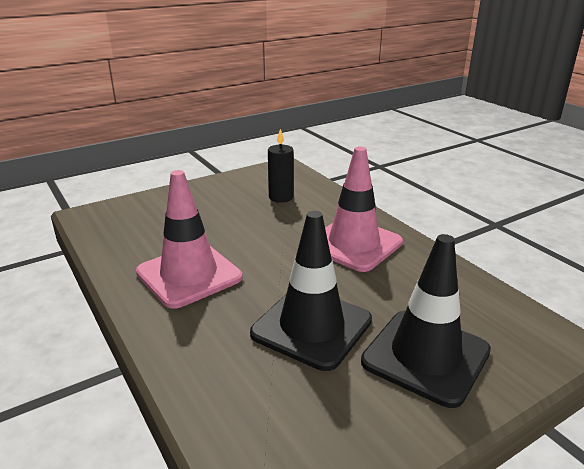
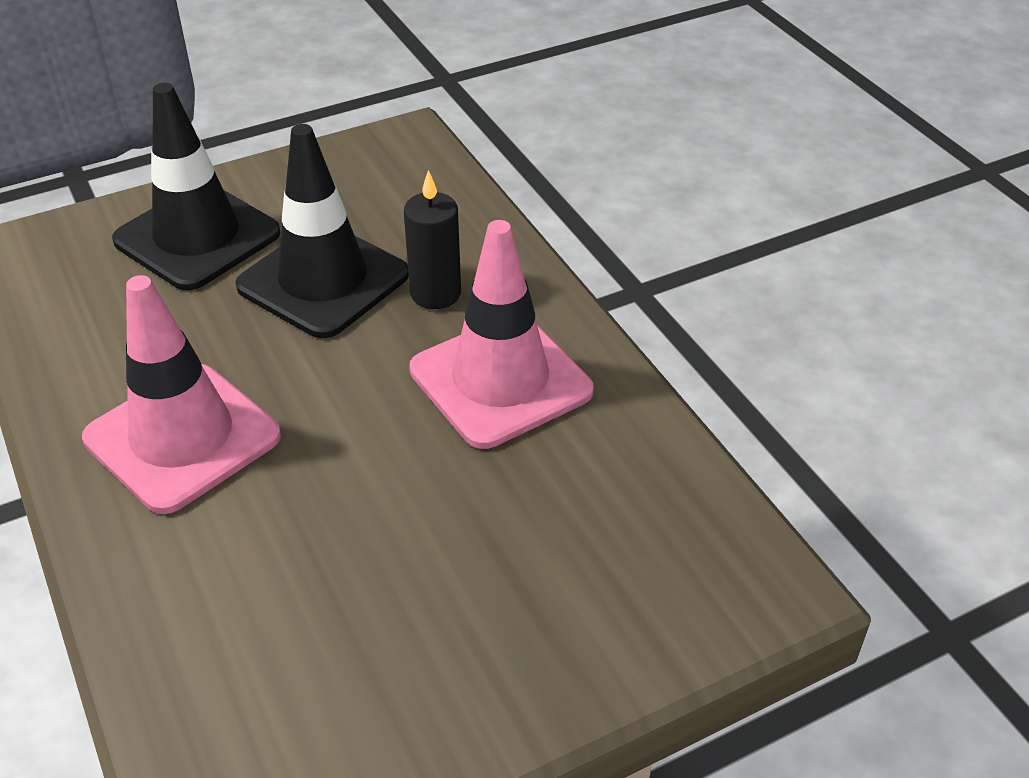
camera: 175 degrees left, 15 degrees up
black candle [268,129,294,203] -> black candle moved to [404,170,461,309]

